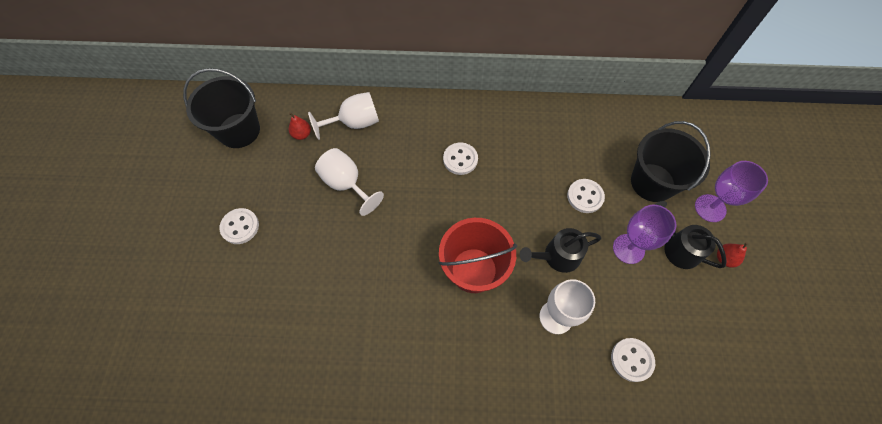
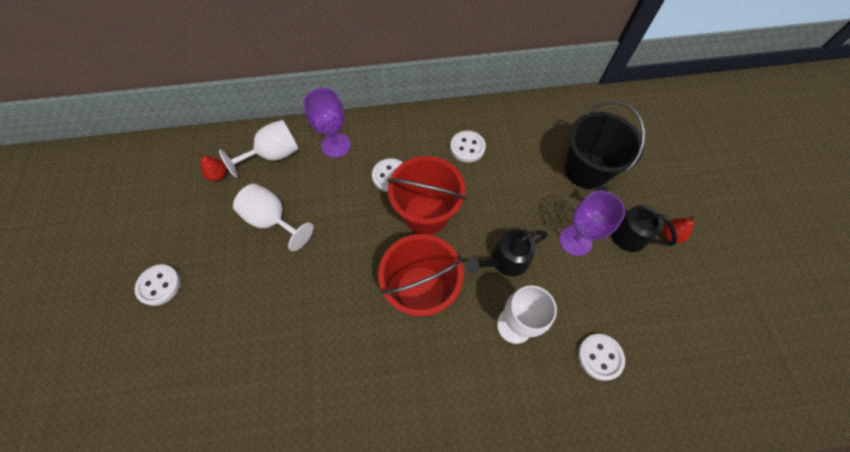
camera: 10 degrees left, 0 degrees up
black bucket [183,68,260,148] -> none
white button [567,179,605,213] -> white button moved to [450,131,486,162]
purple goblet [695,161,768,222] -> purple goblet moved to [303,88,351,158]
none -> red bucket [387,156,466,235]

